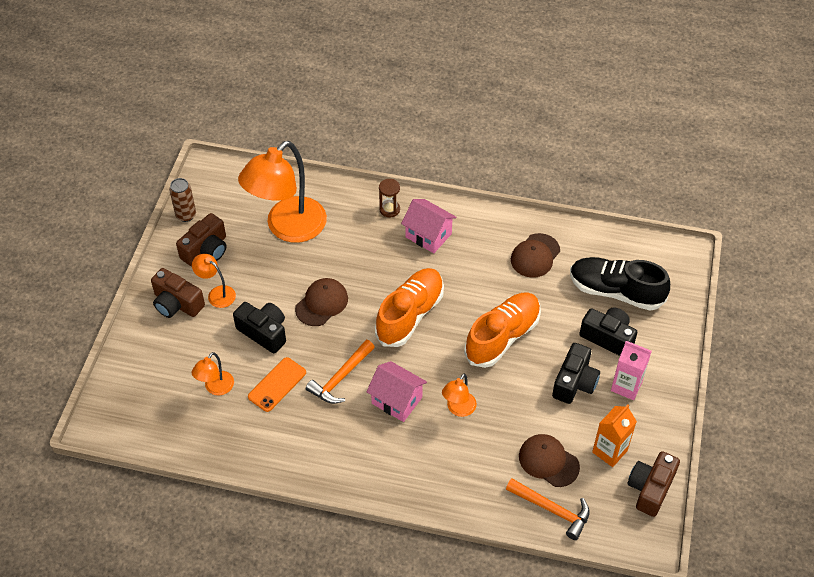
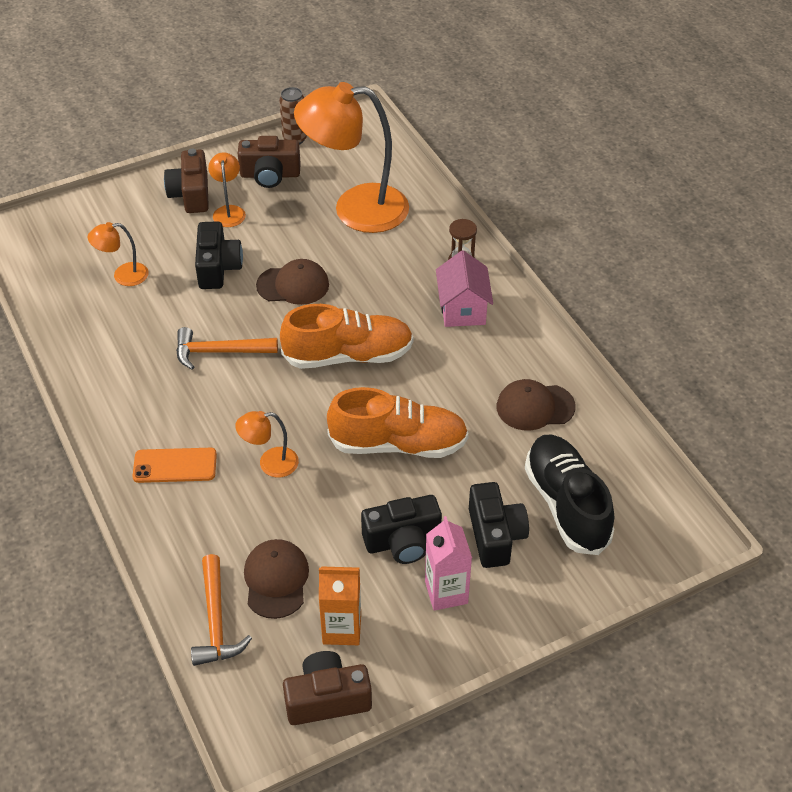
camera: 50 degrees right, 5 degrees down
orange phone [248,357,306,412] -> orange phone moved to [133,448,217,483]
pink house [366,361,427,422] -> none

